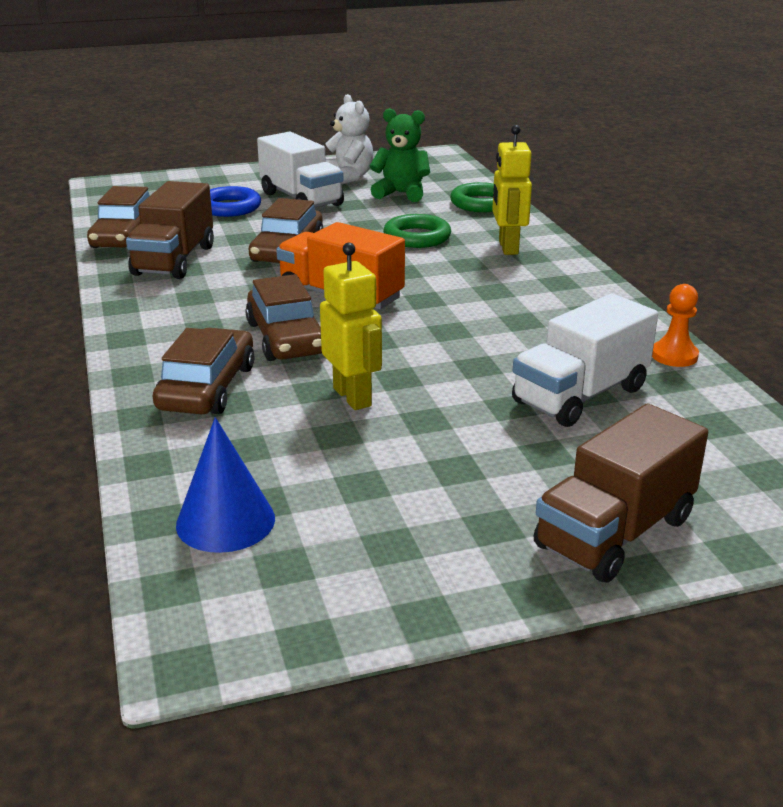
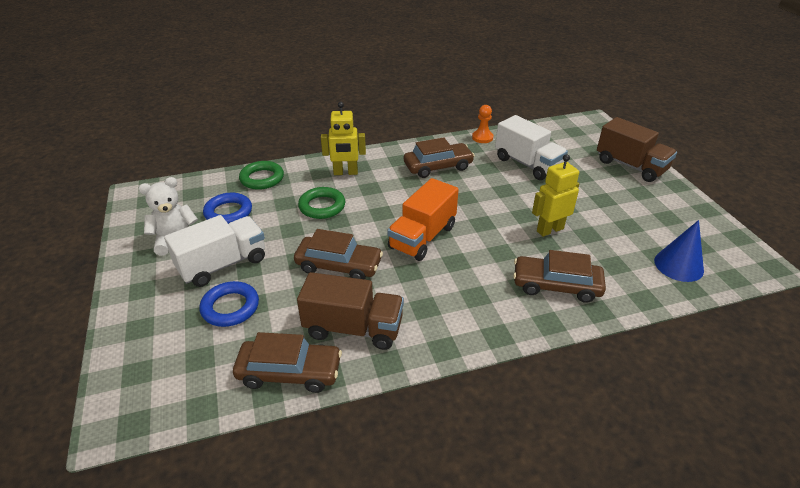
camera: 90 degrees left, 10 degrees up
brown car [246,274,322,361] -> brown car moved to [404,137,475,178]
green teddy bear [370,108,430,202] -> blue ring [203,193,252,224]

